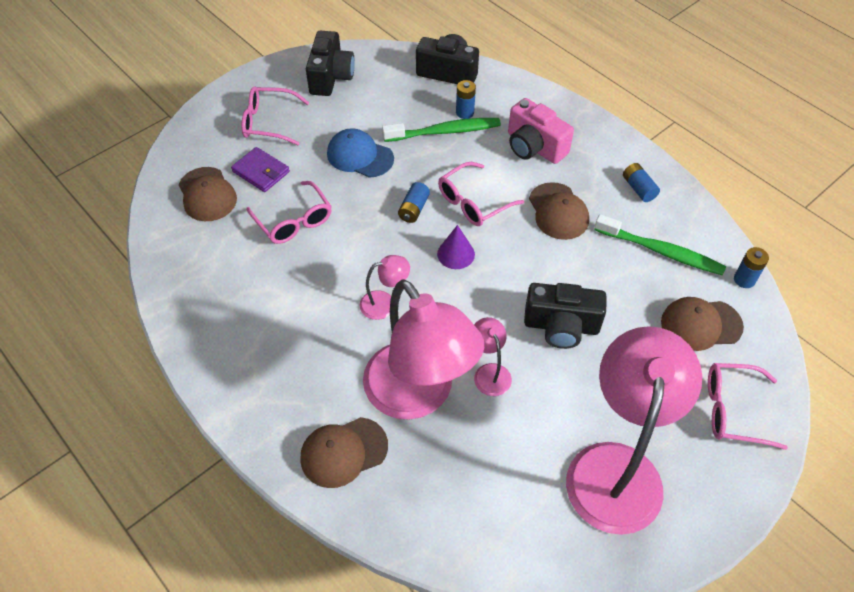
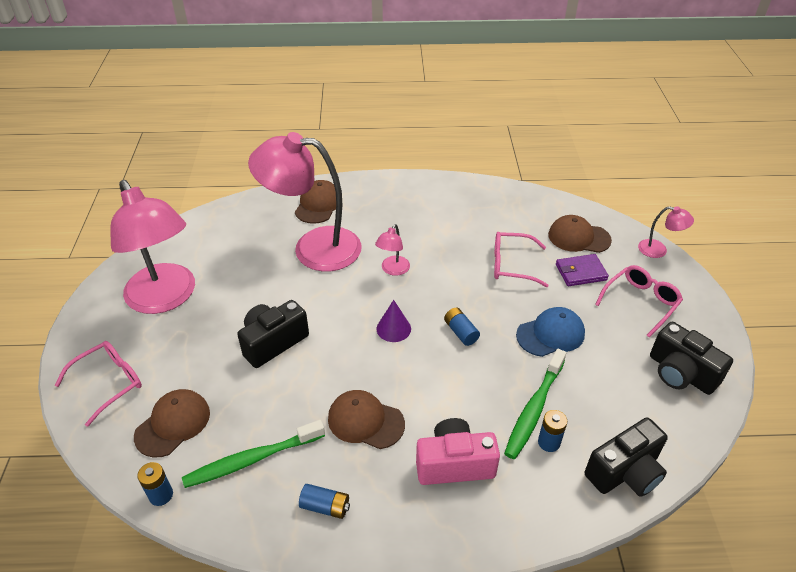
camera: 130 degrees right, 10 degrees down
pink glasses [438,162,524,226] -> none
pink lamp [474,317,512,396] -> pink lamp moved to [638,206,694,258]

